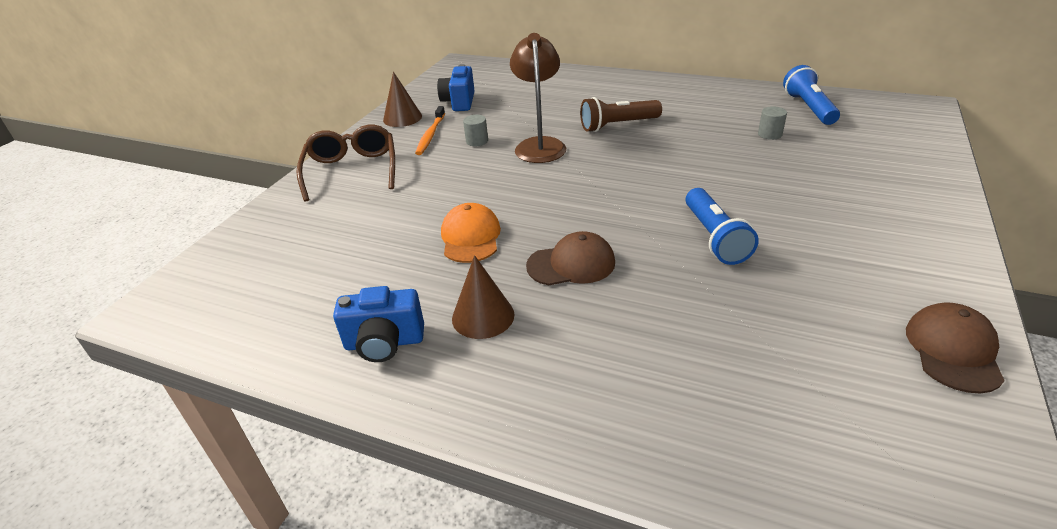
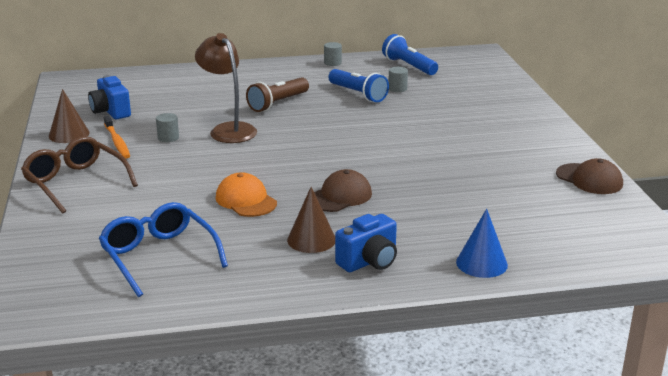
camera: 35 degrees left, 10 degrees down
blue camera [333,286,424,362] -> blue camera moved to [335,214,397,272]
blue flashlight [685,188,759,265] -> blue flashlight moved to [328,69,389,102]
brown cap [906,302,1005,393] -> brown cap turned 150 degrees clockwise [556,158,623,194]
none -> blue glasses [98,202,228,297]
none -> grey cylinder [324,42,342,66]
none -> blue cone [456,209,508,278]

